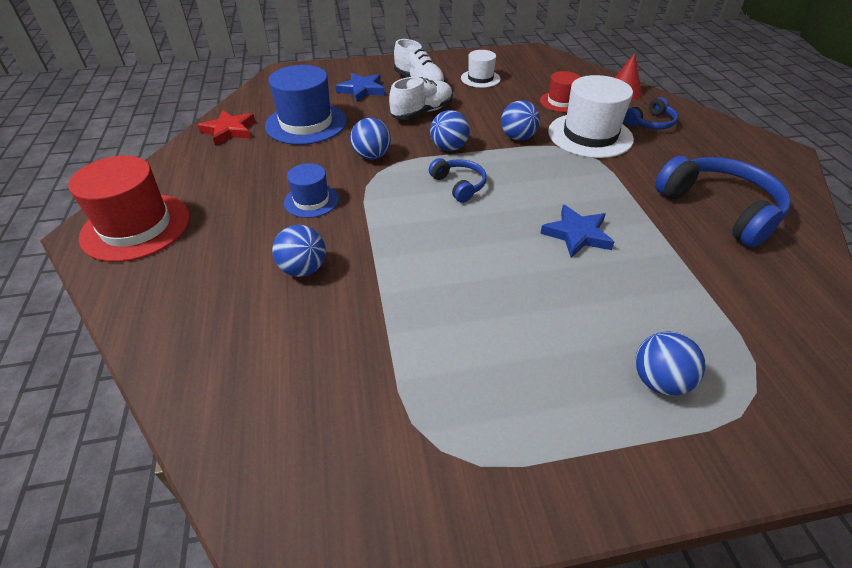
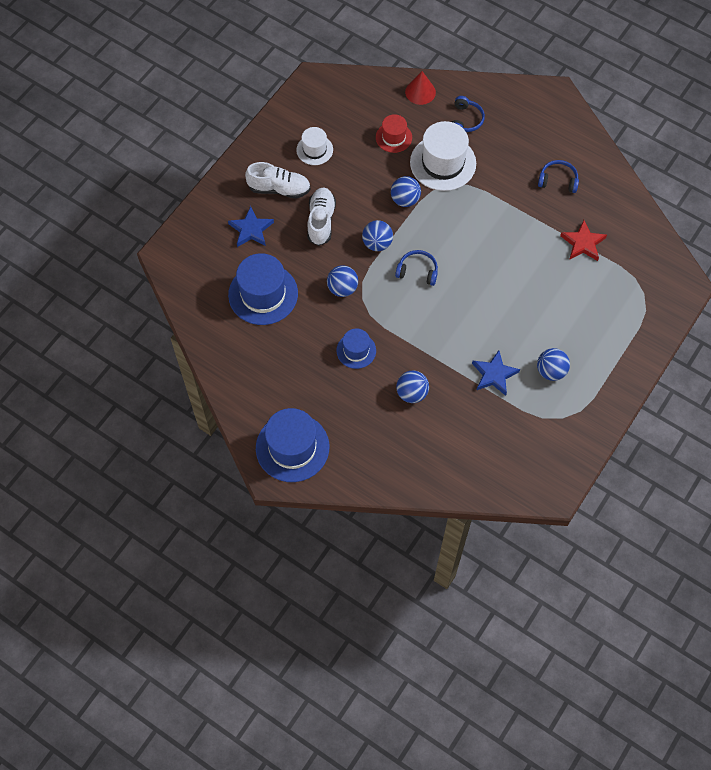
camera: 45 degrees left, 20 degrees up
red hat [68,156,190,262] -> blue hat [256,408,329,482]
red star [198,110,255,146] -> red star moved to [560,220,607,261]
blue star [540,205,614,258] -> blue star moved to [472,350,520,396]
blue ball [635,331,706,396] -> blue ball moved to [537,348,570,381]
blue headphones [655,156,791,248] -> blue headphones [538,160,579,193], size x0.52

